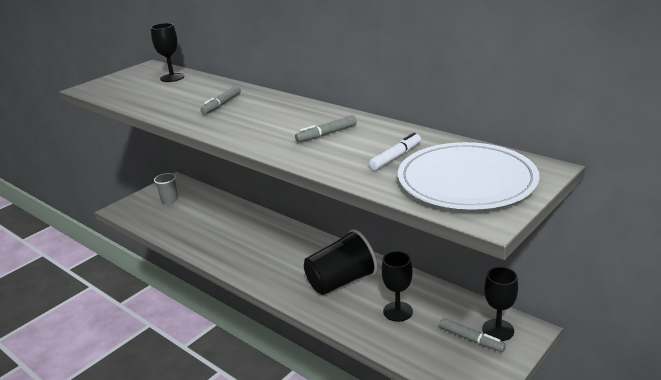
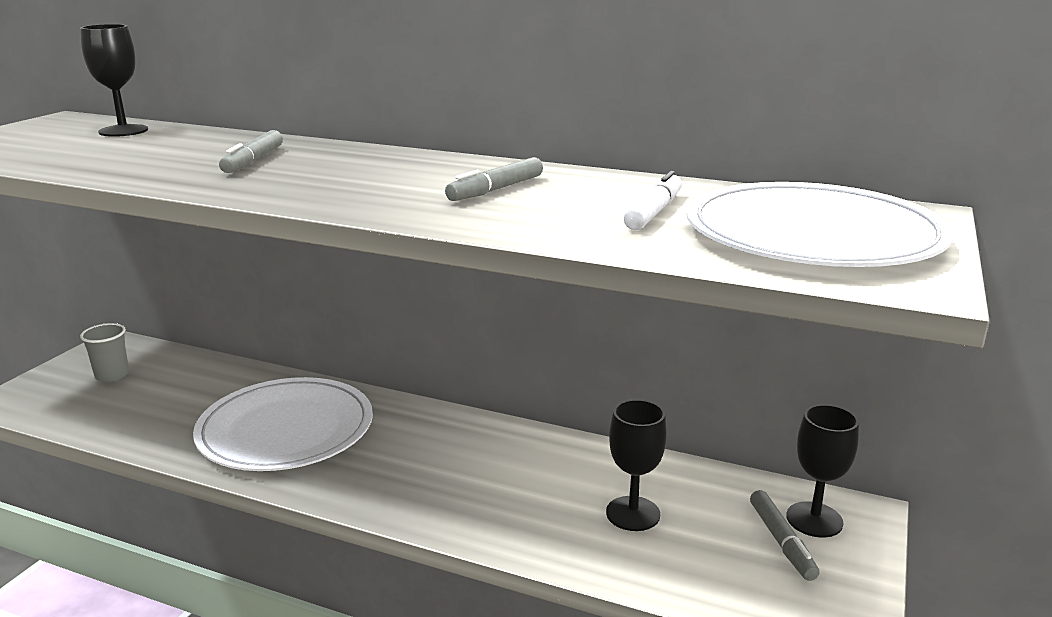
camera: 20 degrees left, 5 degrees down
black cup [304,229,377,295] -> none
grey marker [439,318,506,352] -> grey marker turned 60 degrees clockwise [750,490,819,581]
none -> white plate [193,377,373,471]

